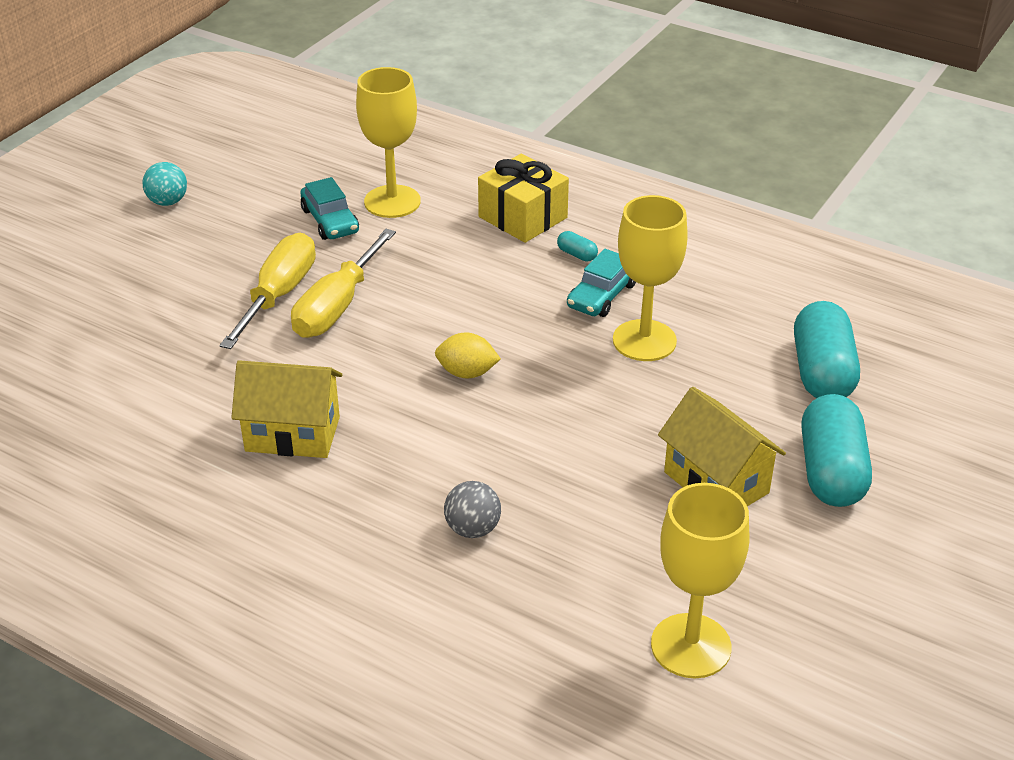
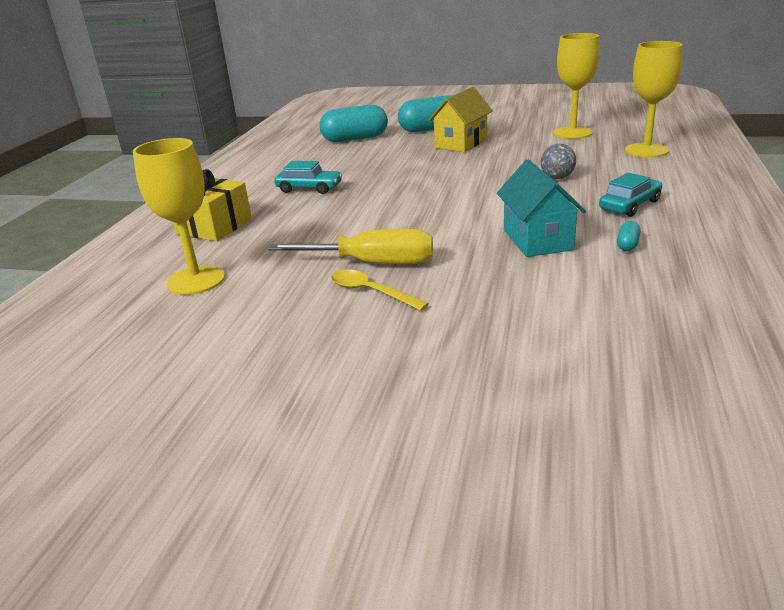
camera: 105 degrees left, 10 degrees down
turquoise ball [143,162,187,206] -> none
yellow screwdriver [219,233,316,349] -> yellow spoon [331,269,429,311]
yellow house [231,360,342,458] -> turquoise house [497,159,586,257]
turquoise car [300,177,359,240] -> turquoise car moved to [599,173,662,217]
yellow lemon [435,333,501,378] -> none
turquoise capsule [557,231,598,261] -> turquoise capsule moved to [617,221,641,251]
yellow goblet [613,195,688,361] -> yellow goblet moved to [625,41,683,158]

